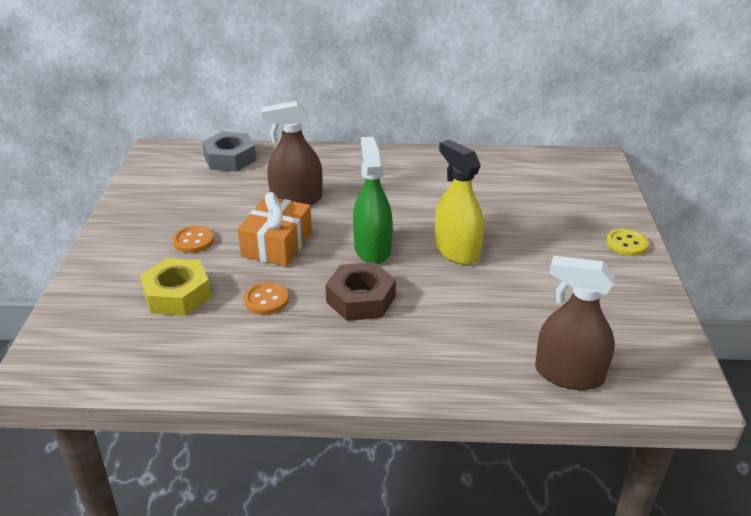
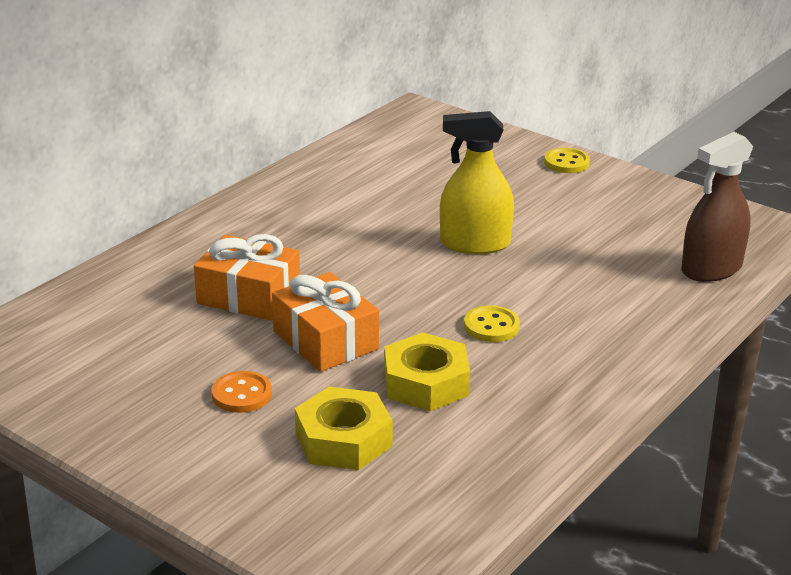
camera: 55 degrees left, 5 degrees down
grey nut [202,132,256,172] -> none
orange button [244,282,289,315] -> yellow nut [384,332,470,411]
brown spray bottle [261,101,323,205] -> orange gift [194,234,300,321]
brown nut [325,262,396,321] -> yellow button [464,305,520,342]
green spray bottle [353,137,393,264] -> none

